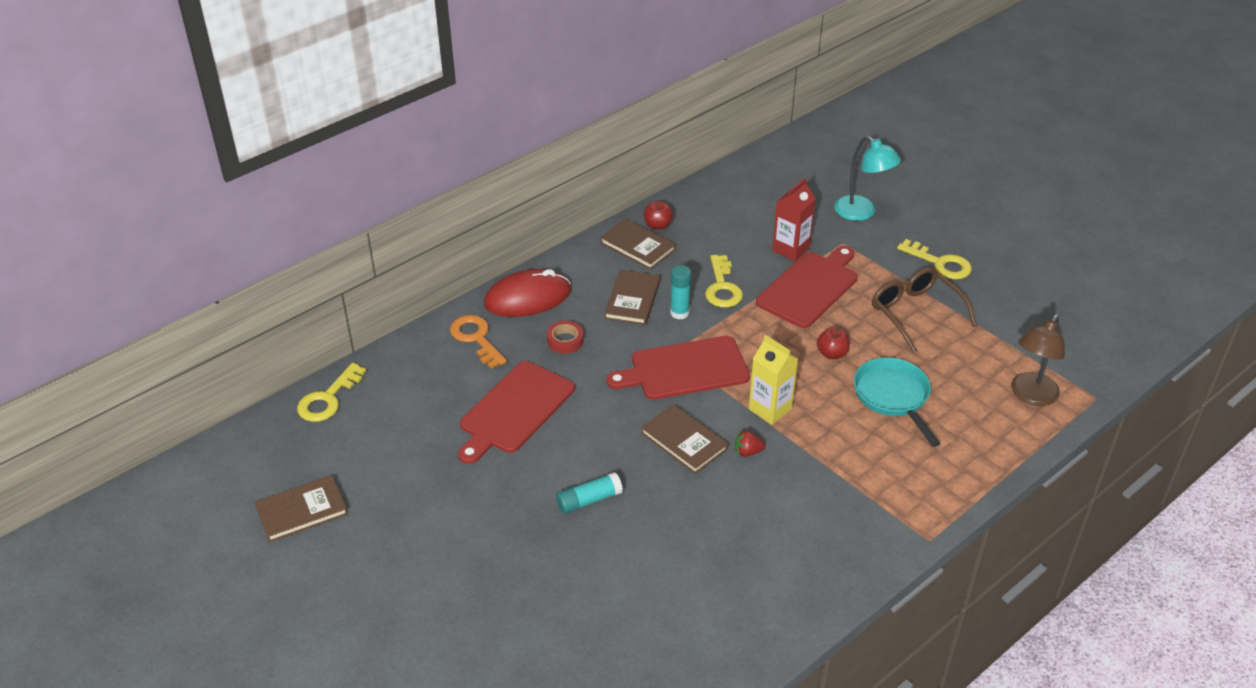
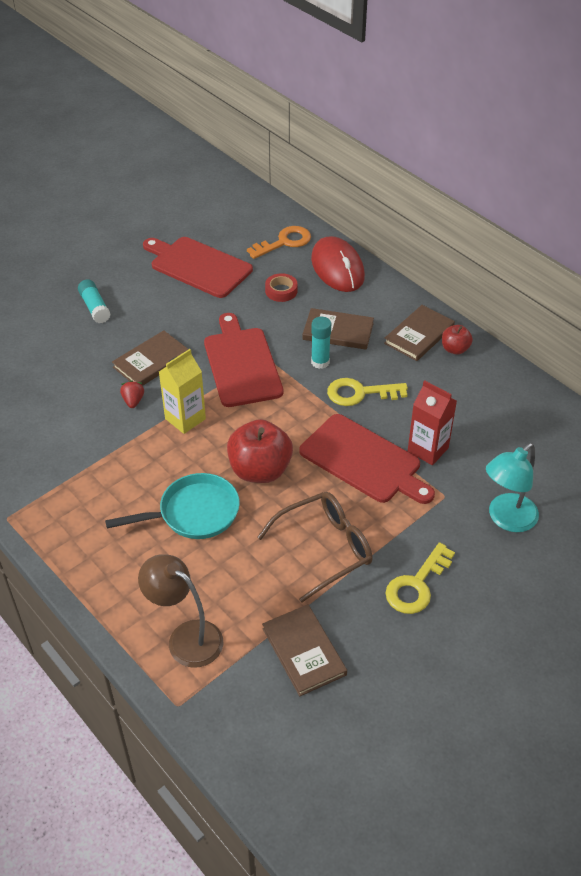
camera: 90 degrees right, 5 degrees up
brown book [255,475,348,542] -> brown book moved to [262,604,347,696]
yellow key [297,363,366,422] -> none
red apple [817,327,850,359] -> red apple [227,419,293,483], size x1.91

